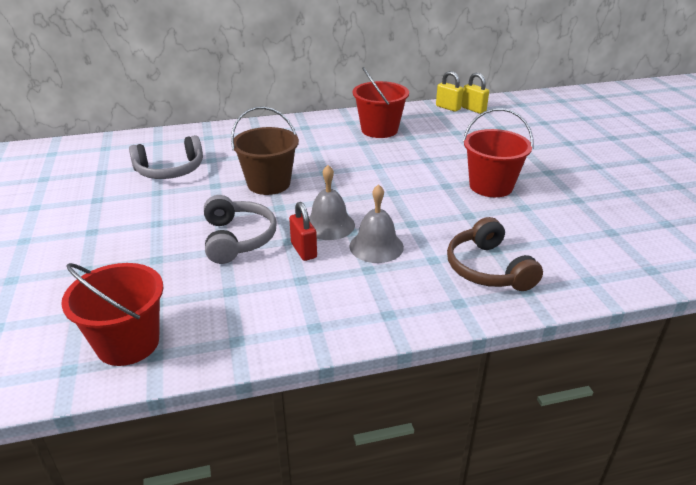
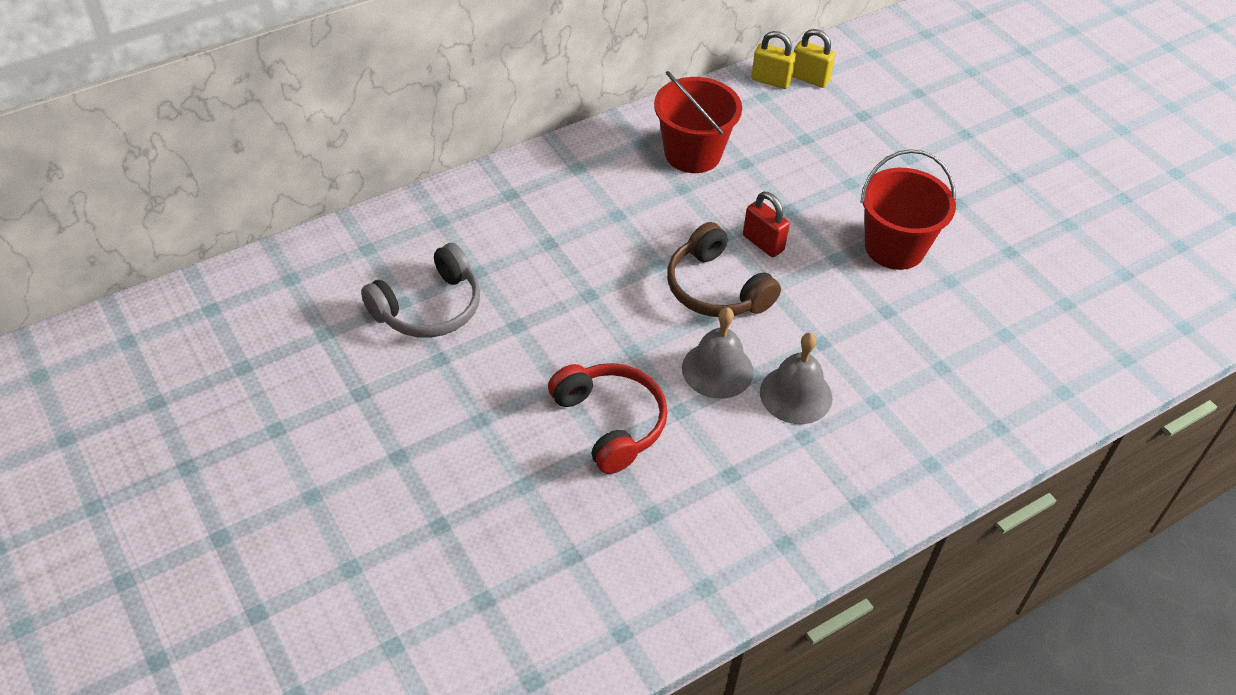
camera: 20 degrees left, 15 degrees up
red bucket [61,263,163,366] -> none
grey headphones [204,195,276,264] -> red headphones [548,363,668,474]
brown bucket [231,106,299,195] -> none
red padlock [289,202,317,261] -> red padlock moved to [743,192,790,257]
brown headphones [447,217,543,291] -> brown headphones moved to [667,222,781,317]

